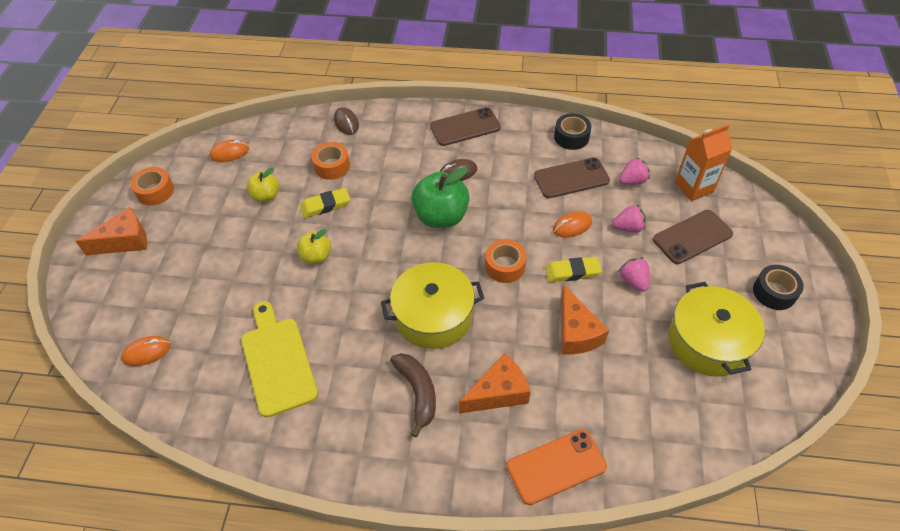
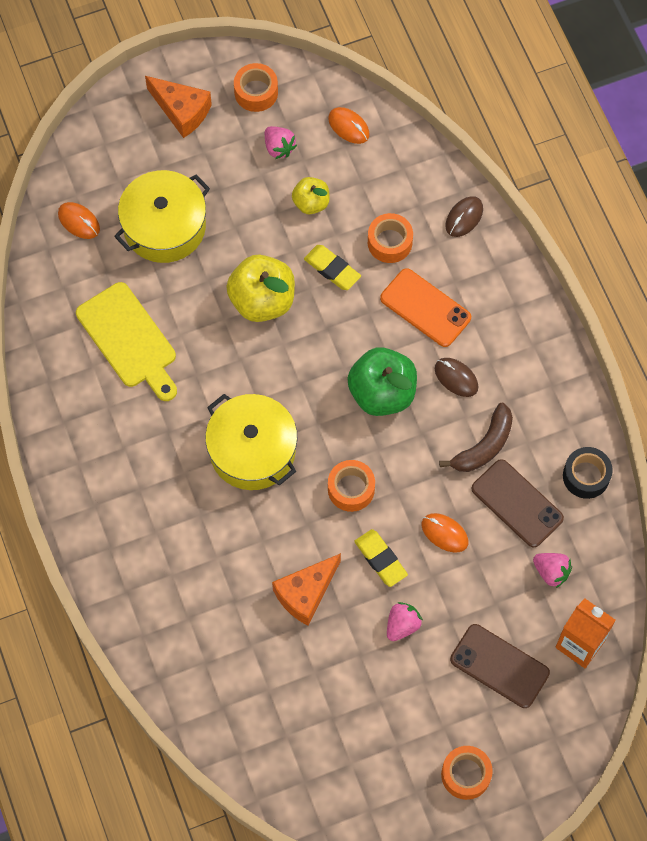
camera: 60 degrees right, 15 degrees up
yellow cutting board [241,301,318,418] -> yellow cutting board turned 105 degrees clockwise [76,282,177,401]
yellow apple [297,229,331,264] -> yellow apple [226,255,295,322], size x1.76
brown banana [390,353,436,438] -> brown banana moved to [439,403,513,472]
brown phone [430,107,501,146] -> none
orange cheese [459,353,531,414] -> none
orange phone [507,429,607,505] -> orange phone moved to [380,268,471,347]
pink strawberry [612,205,646,233] -> pink strawberry moved to [265,126,297,159]
yellow pot [668,282,765,377] -> yellow pot moved to [114,170,210,263]
black tape [753,265,804,310] -> orange tape [441,746,493,800]

